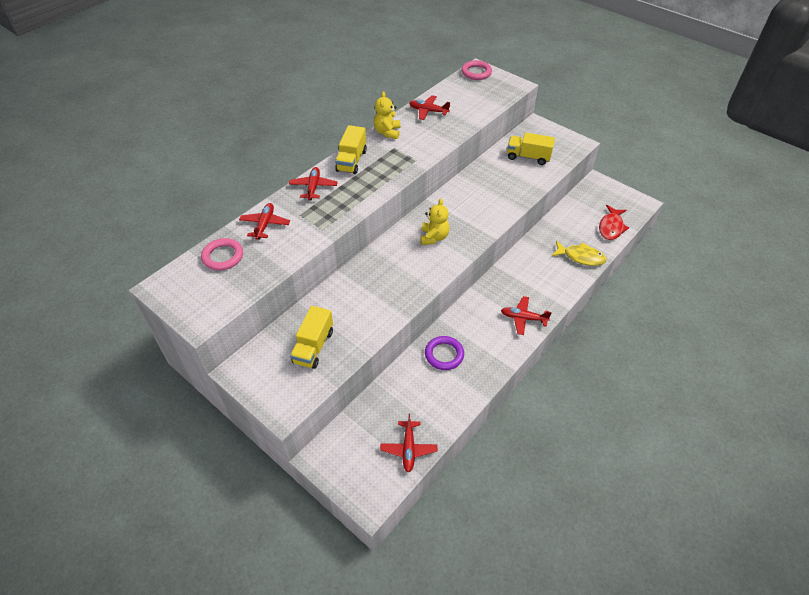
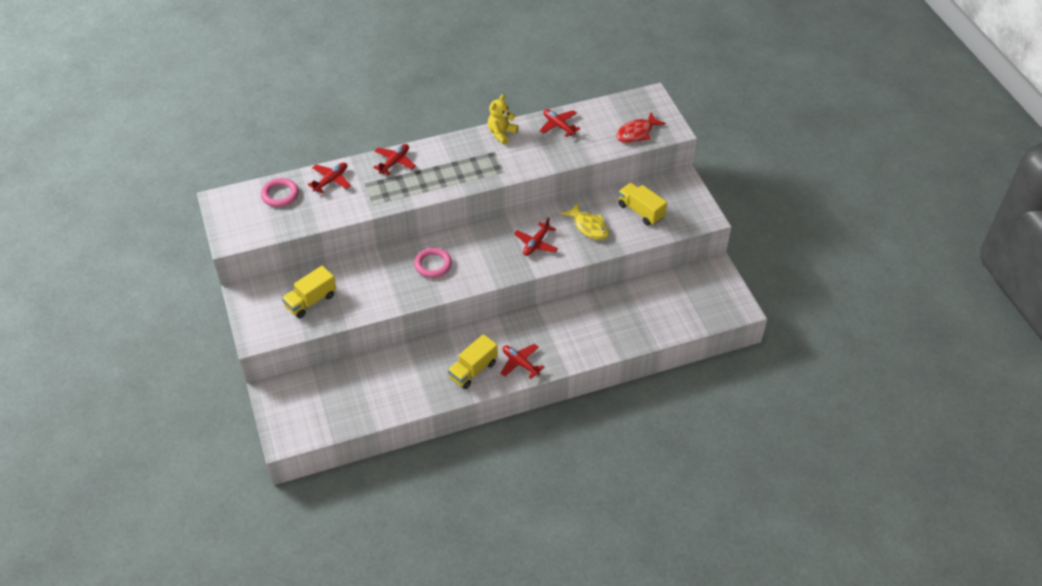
camera: 30 degrees right, 0 degrees up
yellow truck [335,125,367,174] -> yellow truck moved to [448,334,498,389]
red plane [380,414,437,473] -> red plane moved to [514,217,558,256]
yellow teddy bear [420,199,449,245] -> none
purple ring [425,336,464,370] -> none
pink ring [461,60,492,80] -> pink ring moved to [414,248,452,278]
yellow fish [552,241,607,266] -> yellow fish moved to [561,202,609,240]
red fish [599,205,629,240] -> red fish moved to [616,112,666,143]

